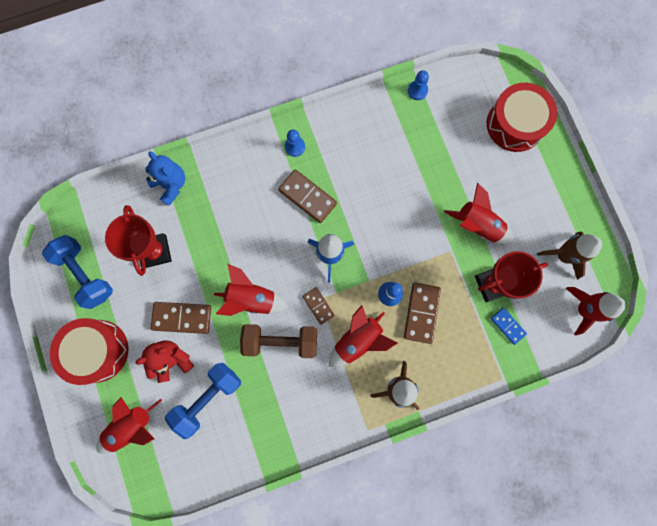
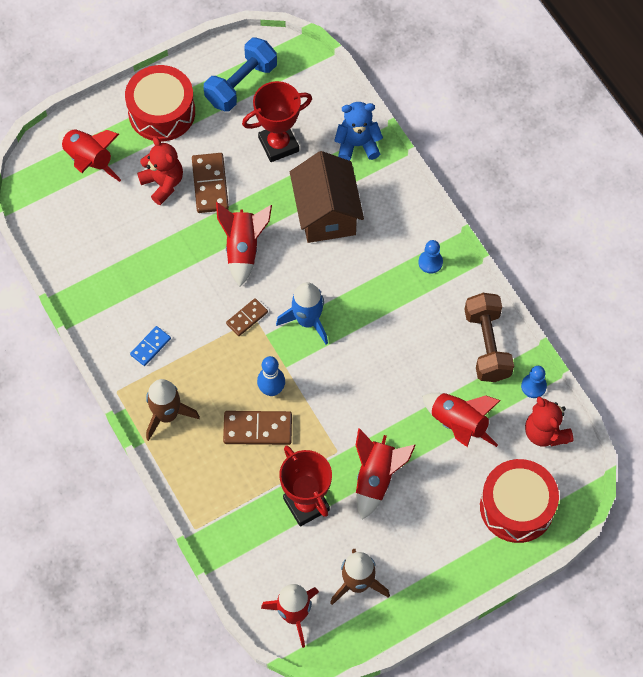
camera: 80 degrees right, 15 degrees down
blue teddy bear [145,151,185,206] -> blue teddy bear turned 135 degrees counterclockwise [334,102,383,161]
blue dumbbell [165,363,241,439] -> none
brown dumbbell [240,324,317,358] -> brown dumbbell moved to [464,293,514,382]
brown domino [278,169,337,223] -> none
red rocket [329,305,398,367] -> red rocket moved to [422,393,501,447]
blue domino [491,308,527,345] -> blue domino moved to [130,326,171,366]
none -> brown house [290,151,364,243]
none -> red teddy bear [525,396,573,447]

